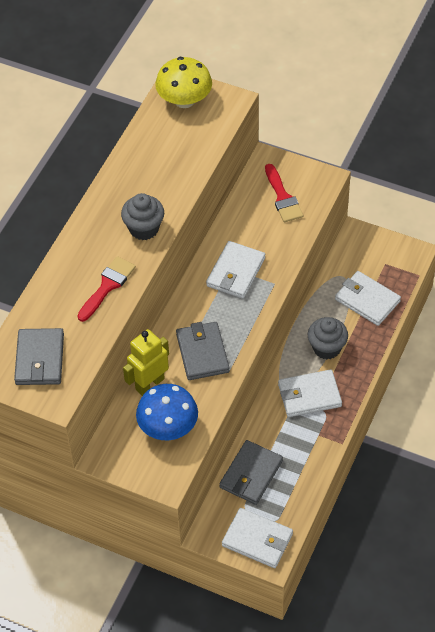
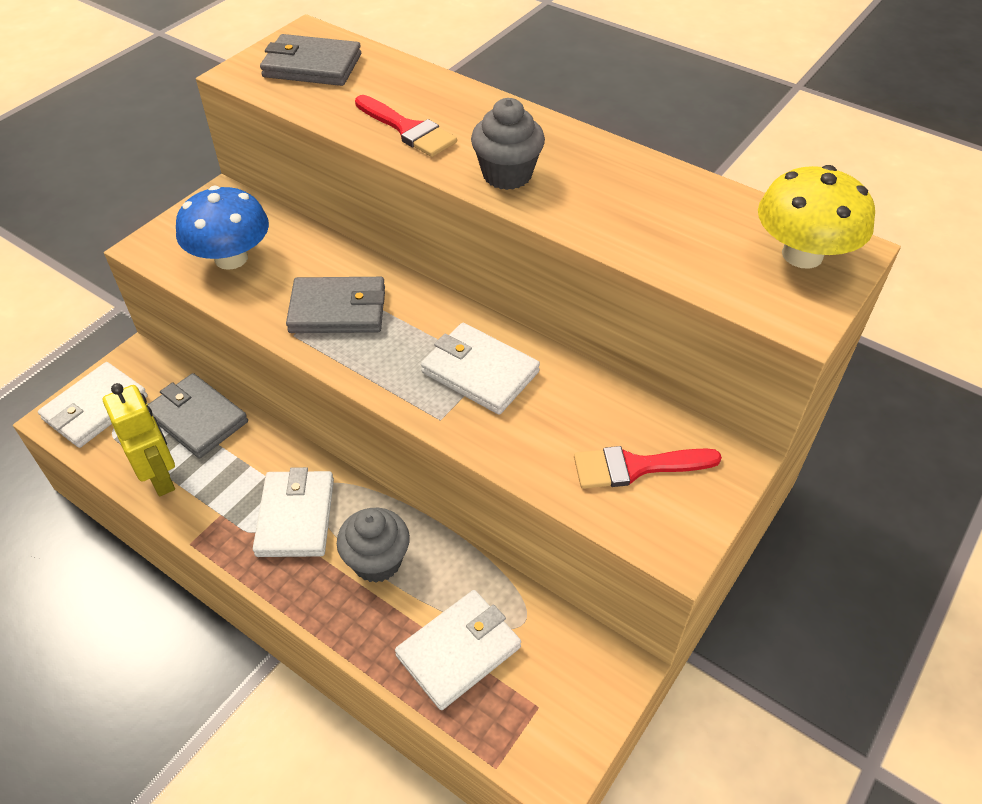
camera: 100 degrees right, 5 degrees down
yellow robot [123,329,169,396] -> yellow robot moved to [103,383,175,496]

